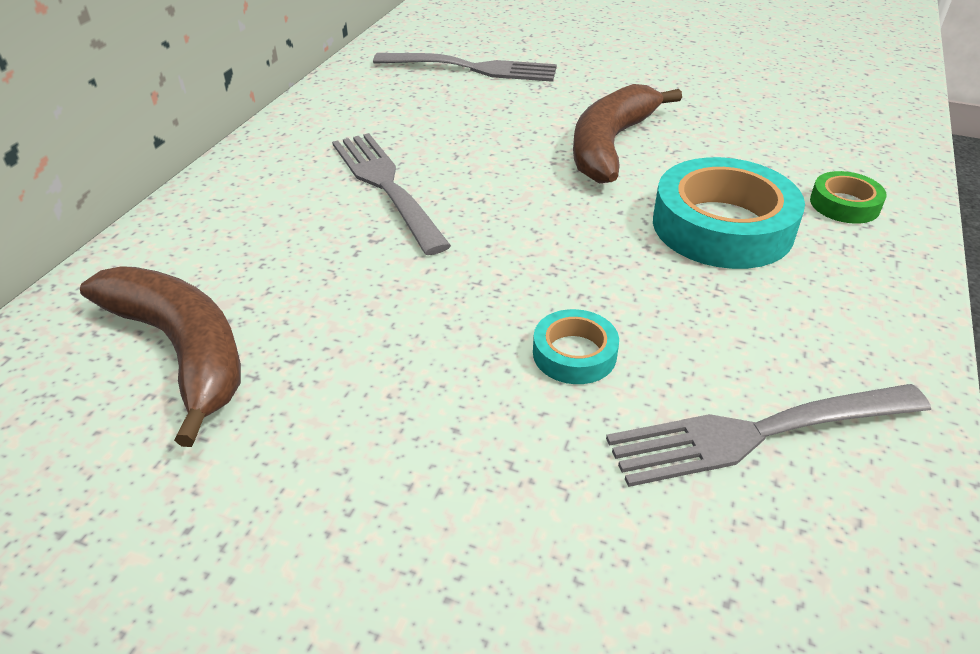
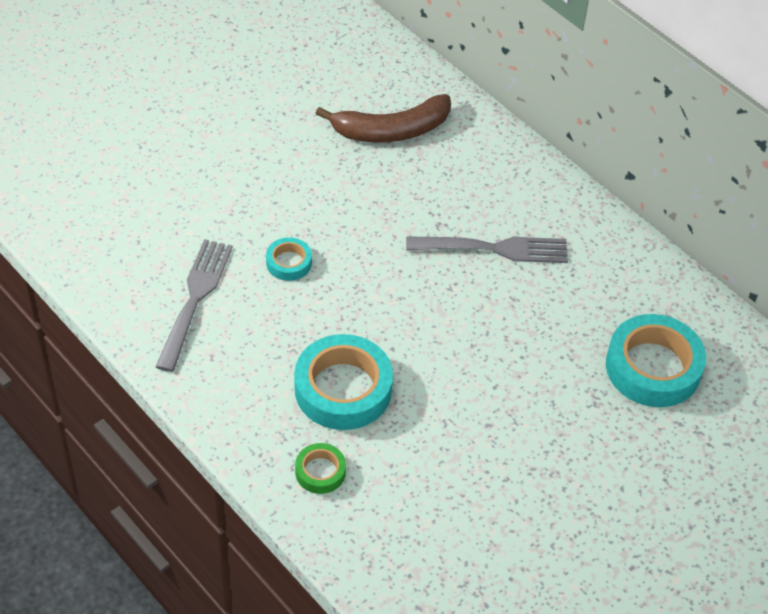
camera: 115 degrees right, 10 degrees up
grey fork [373,53,557,82] -> turquoise tape [606,314,706,407]
brown banana [573,84,682,183] -> none

